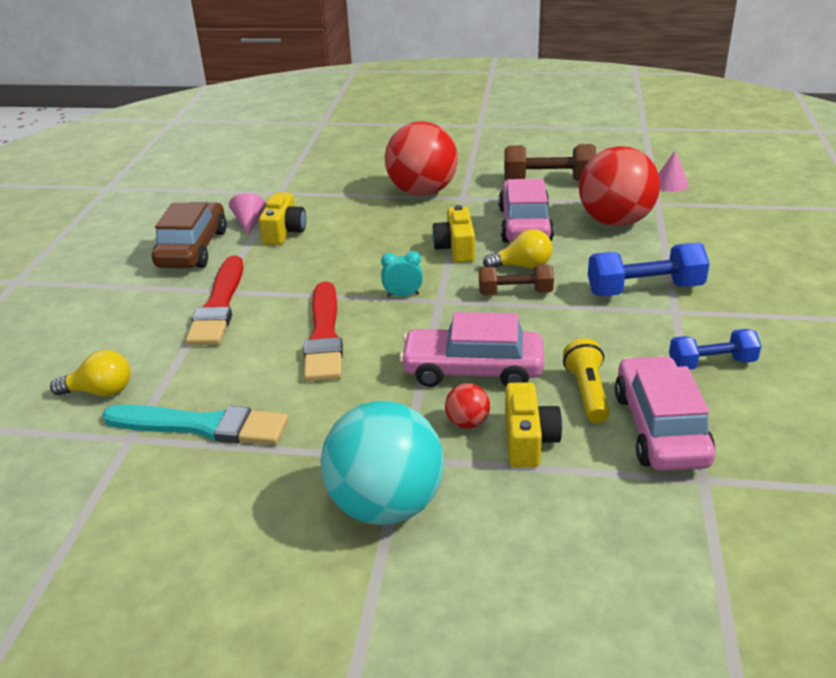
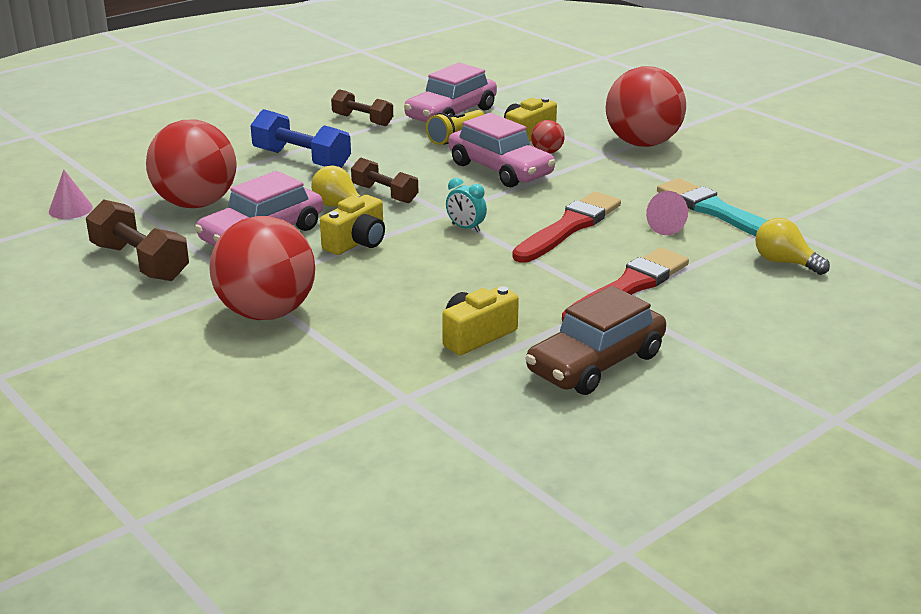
camera: 140 degrees left, 5 degrees down
pink cone [229,193,266,235] -> pink cone moved to [646,191,688,235]
turquoise ball [320,401,444,525] -> red ball [606,66,686,147]
blue dumbbell [669,329,761,370] -> brown dumbbell [331,89,393,126]

